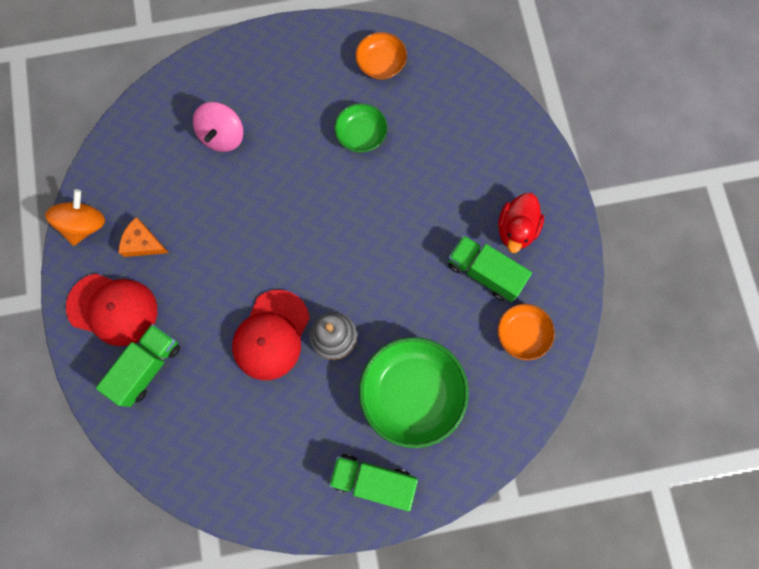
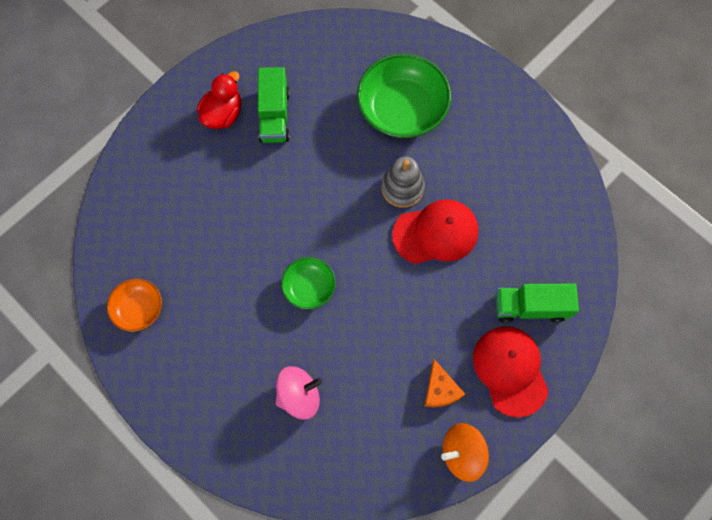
camera: 125 degrees left, 5 degrees down
green truck [329,454,418,511] -> none
green bowl [334,103,388,153] -> green bowl moved to [281,257,336,310]
red duck [498,193,544,253] -> red duck turned 45 degrees counterclockwise [197,71,241,129]
orange bowl [498,304,555,360] -> none

